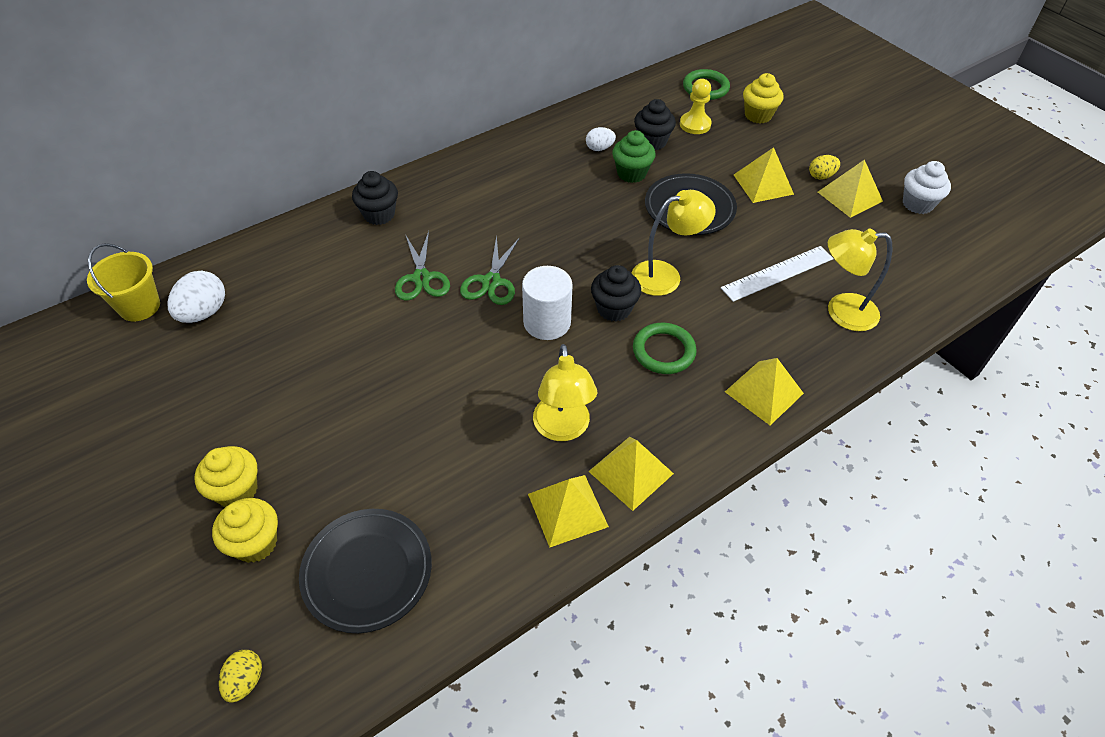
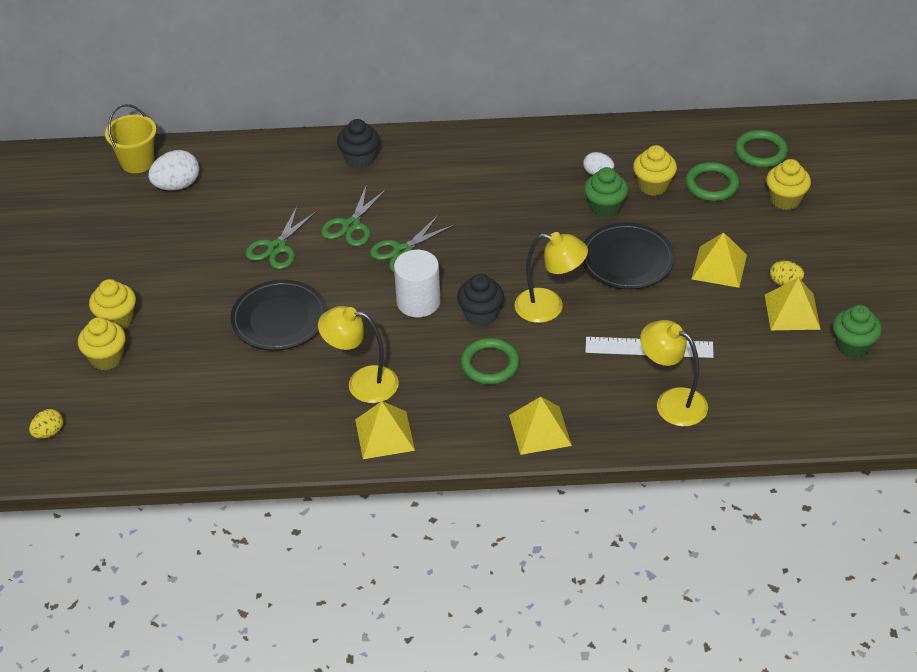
camera: 35 degrees right, 5 degrees down
black plate [299,509,432,633] -> black plate moved to [230,280,327,351]
yellow pyramid [528,475,609,547] -> none
yellow lamp [533,344,597,441] -> yellow lamp turned 75 degrees clockwise [318,306,399,403]
black cupcake [634,99,676,150] -> yellow cupcake [633,145,677,196]
yellow pawn [680,79,712,134] -> green ring [685,162,739,201]
white cupcake [903,161,951,214] -> green cupcake [833,305,882,358]
none -> green scissors [246,207,317,269]

